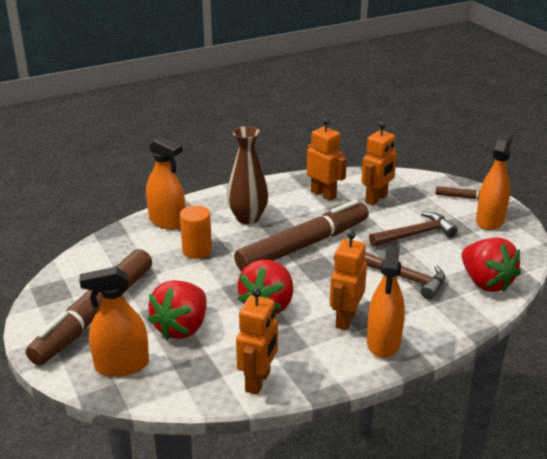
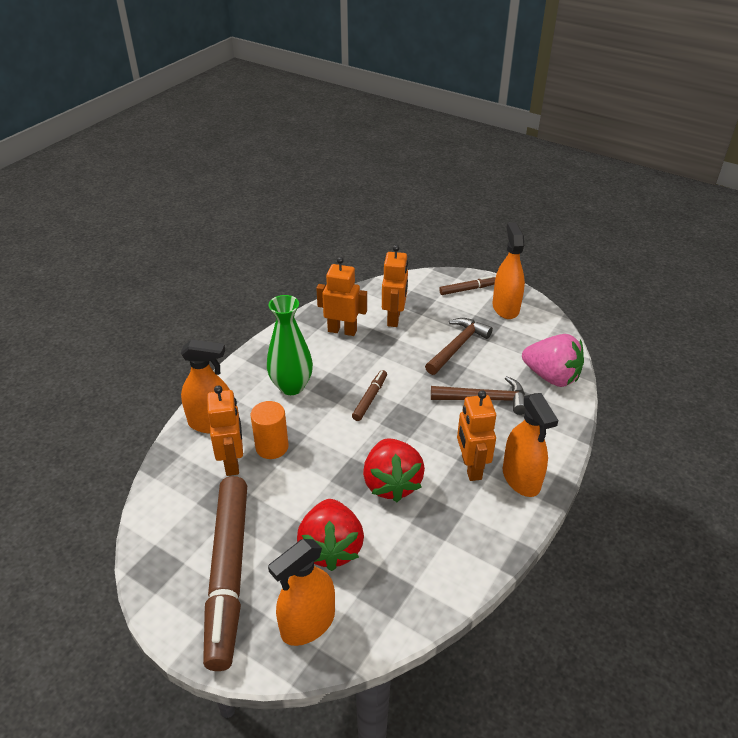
camera: 30 degrees left, 10 degrees up
brown vase [227,126,268,224] -> green vase [267,295,313,395]
brown marker [234,200,369,271] -> brown marker [352,370,387,421], size x0.42
orange robot [236,288,278,395] -> orange robot moved to [207,386,243,476]
red strawberry [462,237,521,292] -> pink strawberry [522,334,584,387]

